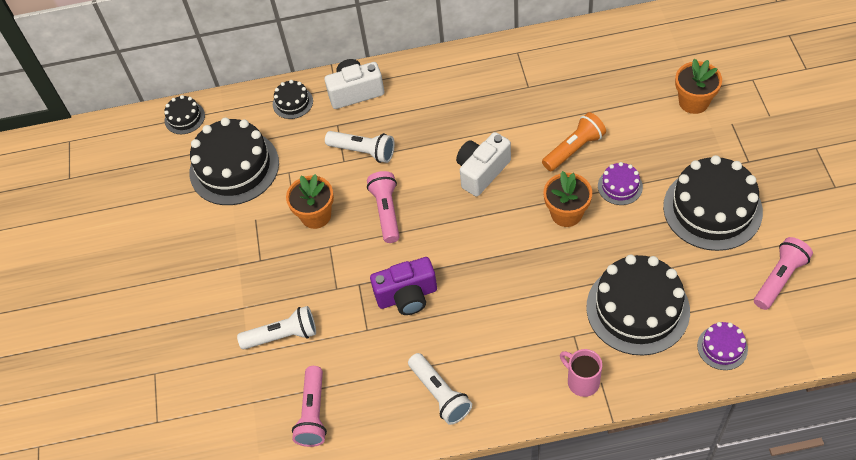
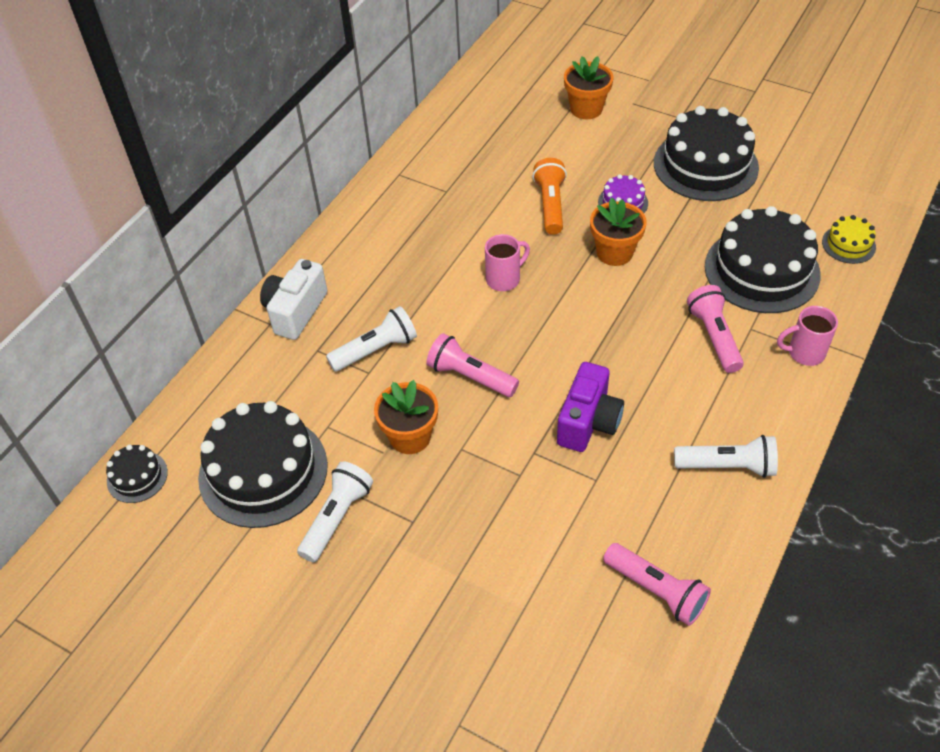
camera: 55 degrees left, 5 degrees down
white flashlight [237,306,316,349] -> white flashlight moved to [297,461,373,562]
black cake [273,80,313,119] -> none
white camera [456,132,511,197] -> pink mug [485,234,530,291]
purple cake [697,322,748,370] -> yellow cake [822,215,876,264]
pink flashlight [754,237,813,310] -> pink flashlight moved to [687,285,744,373]

